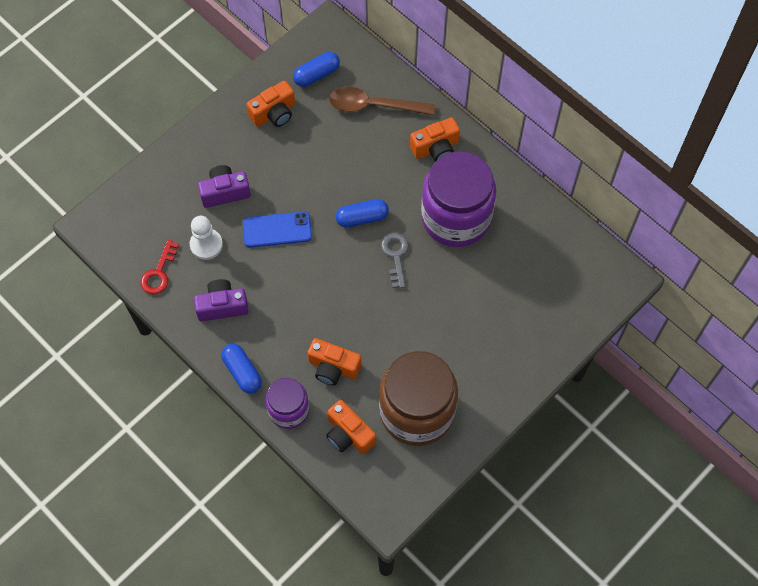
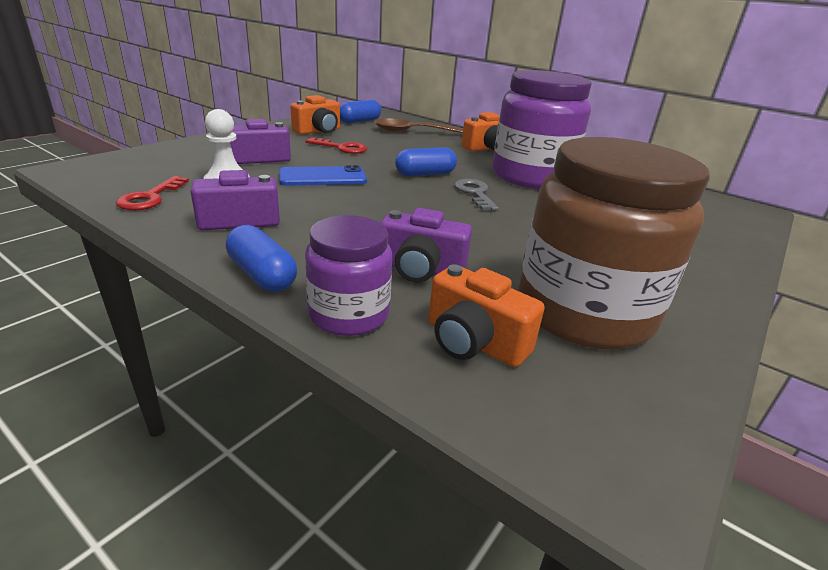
camera: 10 degrees left, 35 degrees down
orange camera [307,338,361,386] -> purple camera [381,208,472,282]
none -> red key [305,137,367,154]

